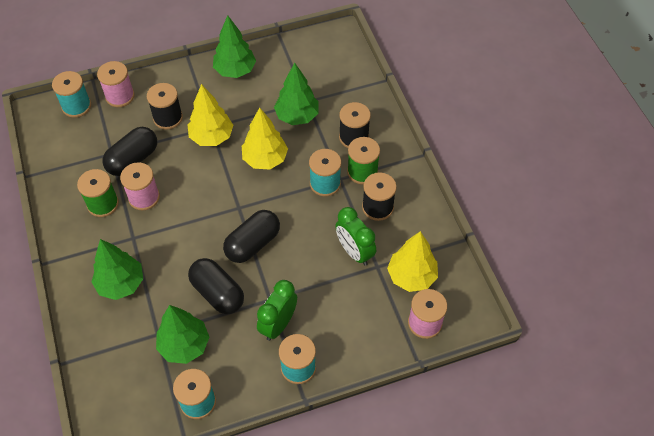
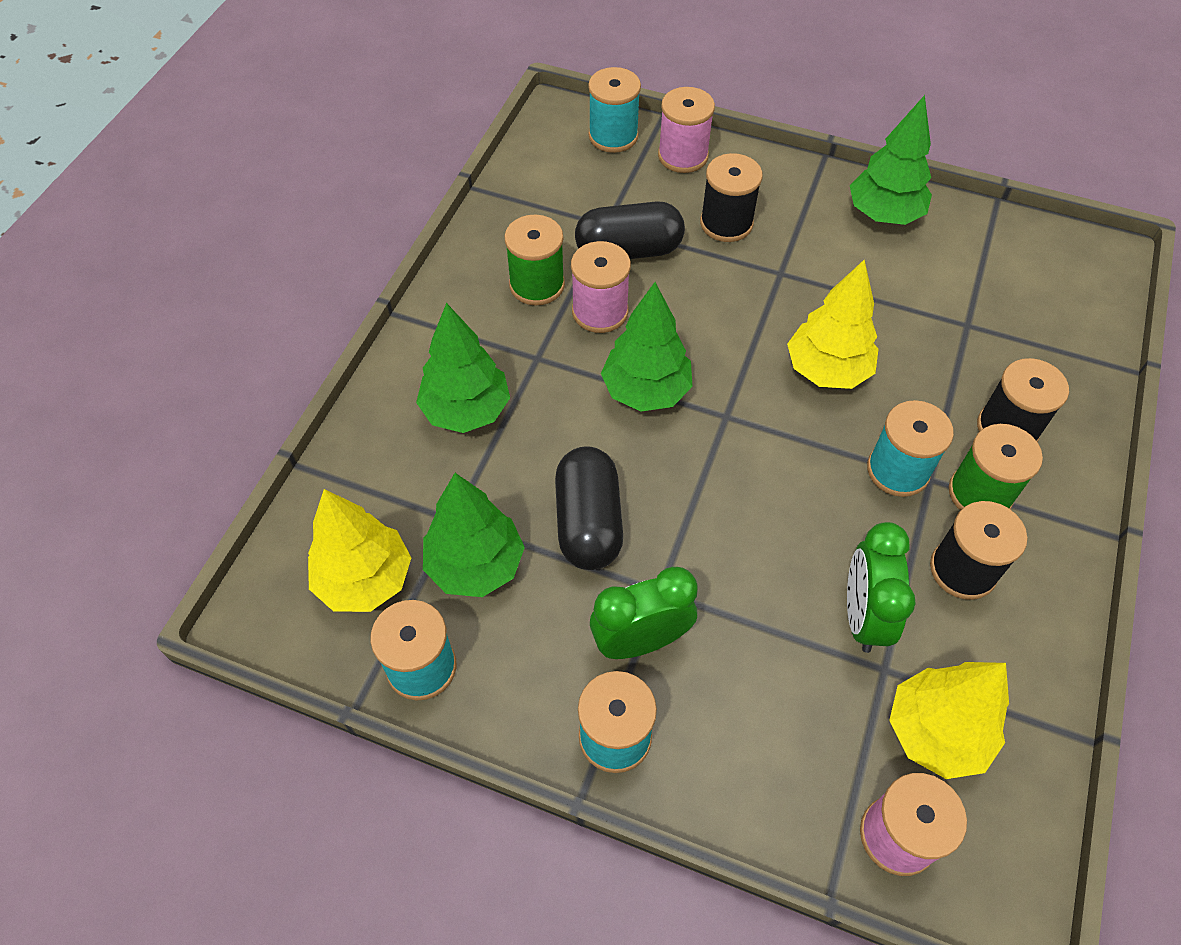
camera: 40 degrees right, 0 degrees up
yellow tree [188,84,233,146] -> yellow tree moved to [308,489,411,612]
black capsule [223,210,280,263] -> none
green tree [274,63,319,125] -> green tree moved to [601,282,693,412]

